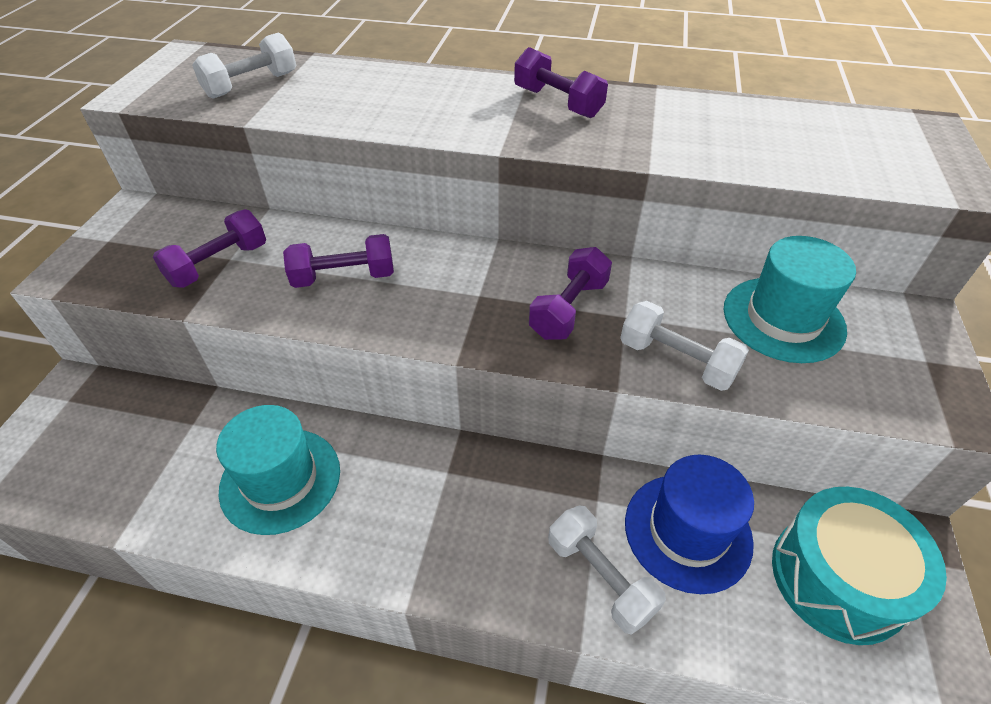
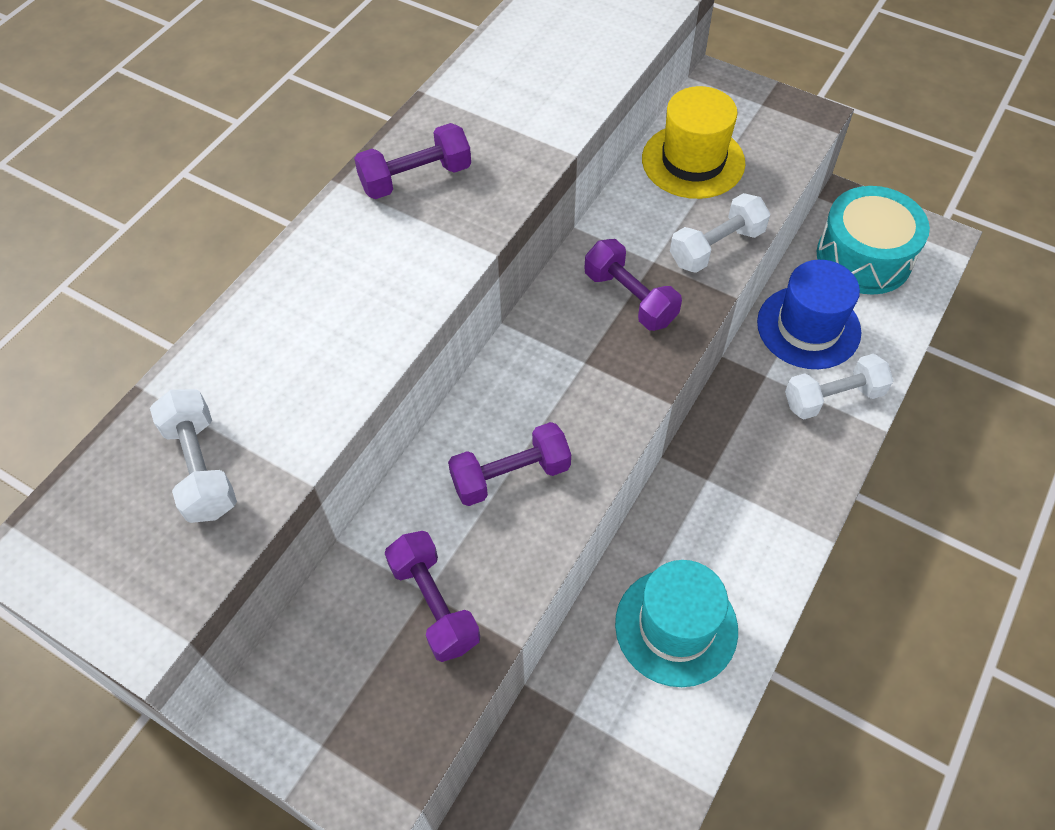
camera: 70 degrees left, 10 degrees up
purple dumbbell [283,234,394,288] -> purple dumbbell turned 60 degrees clockwise [448,422,571,506]
turquoise hat [723,236,856,363] -> yellow hat [642,86,745,199]

